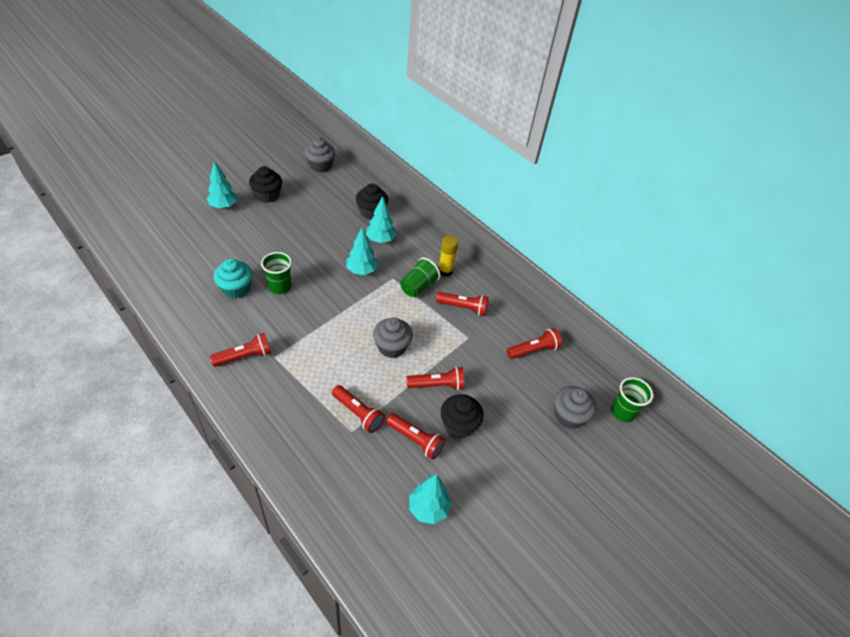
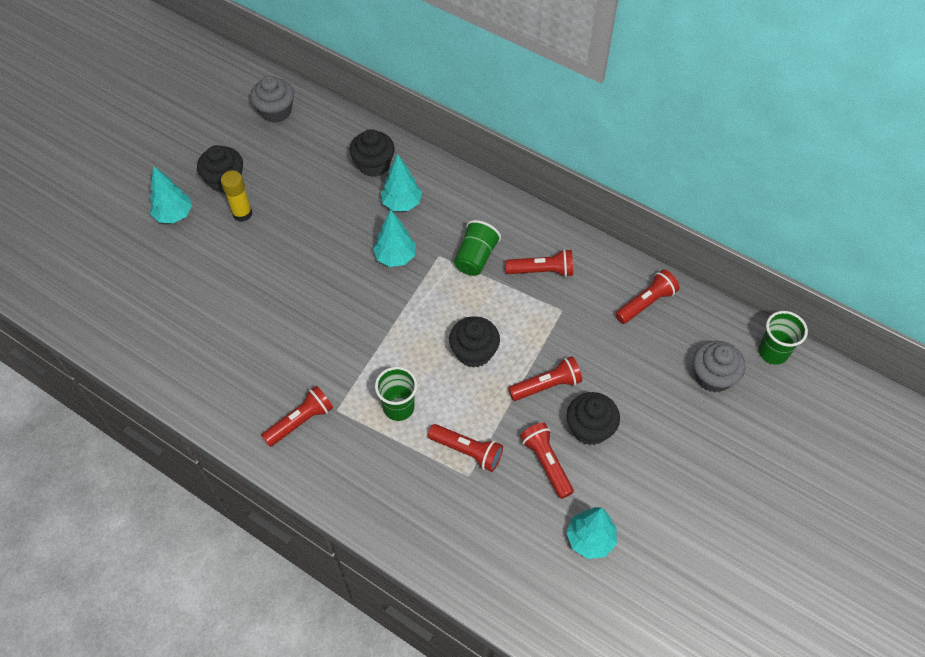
camera: 10 degrees left, 10 degrees up
turquoise cupcake [213,259,253,298] -> none
green cup [261,252,292,294] -> green cup moved to [375,367,417,421]
grey cupcake [373,317,413,358] -> black cupcake [449,316,500,368]
red flashlight [386,413,445,459] -> red flashlight turned 135 degrees counterclockwise [520,422,574,499]
yellow glue stick [438,236,458,277] -> yellow glue stick moved to [221,170,253,222]

